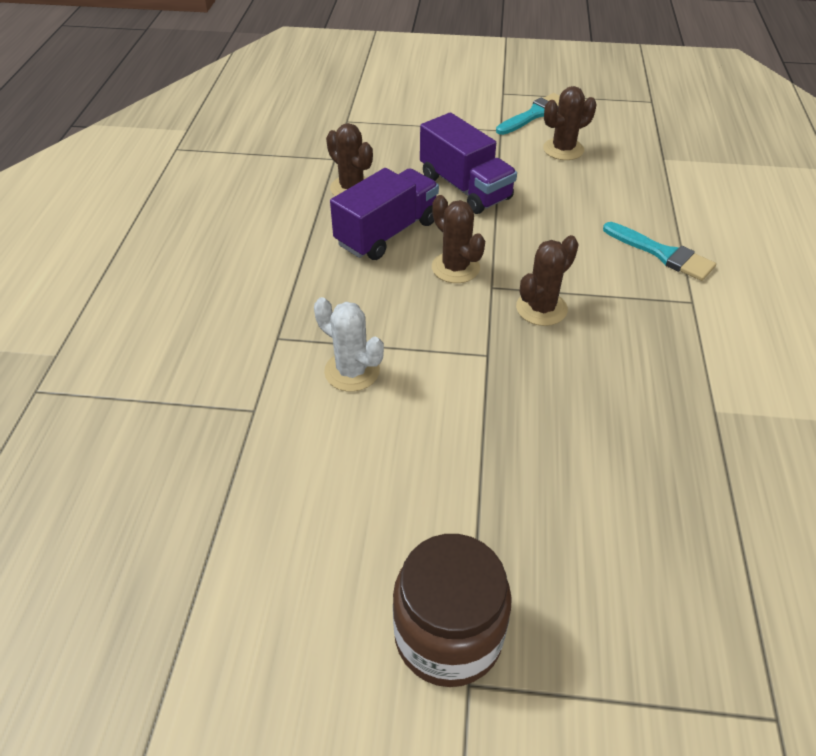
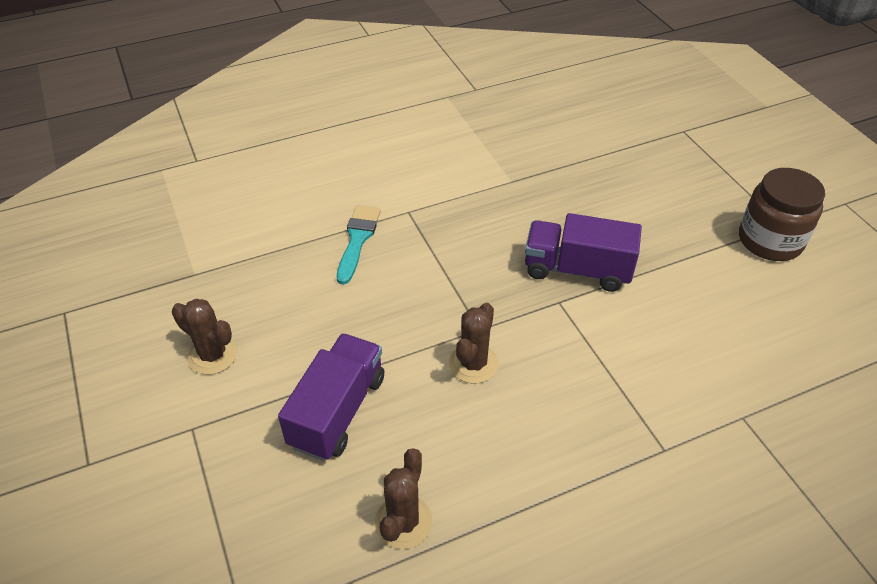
camera: 120 degrees left, 0 degrees up
white cactus [314,297,384,392] -> none
purple truck [330,168,439,260] -> purple truck moved to [525,213,642,292]
turquoise brush [496,93,560,135] -> none
brown cactus [516,235,579,326] -> none

